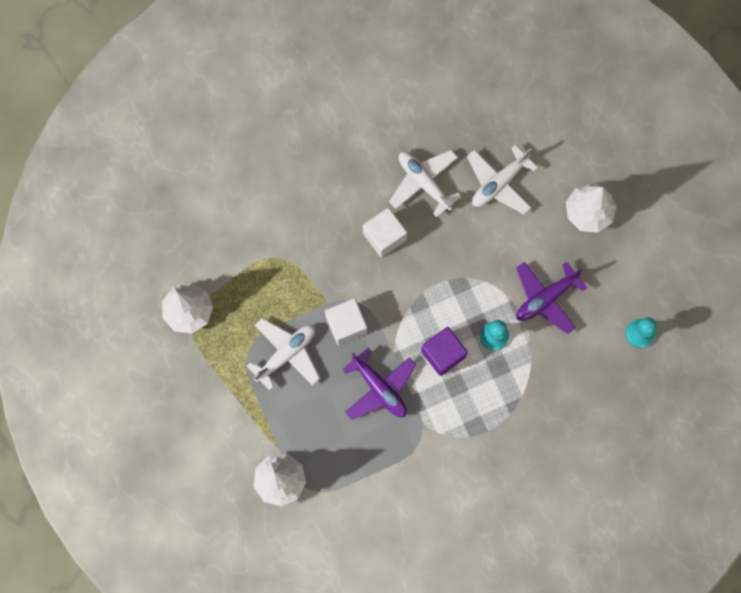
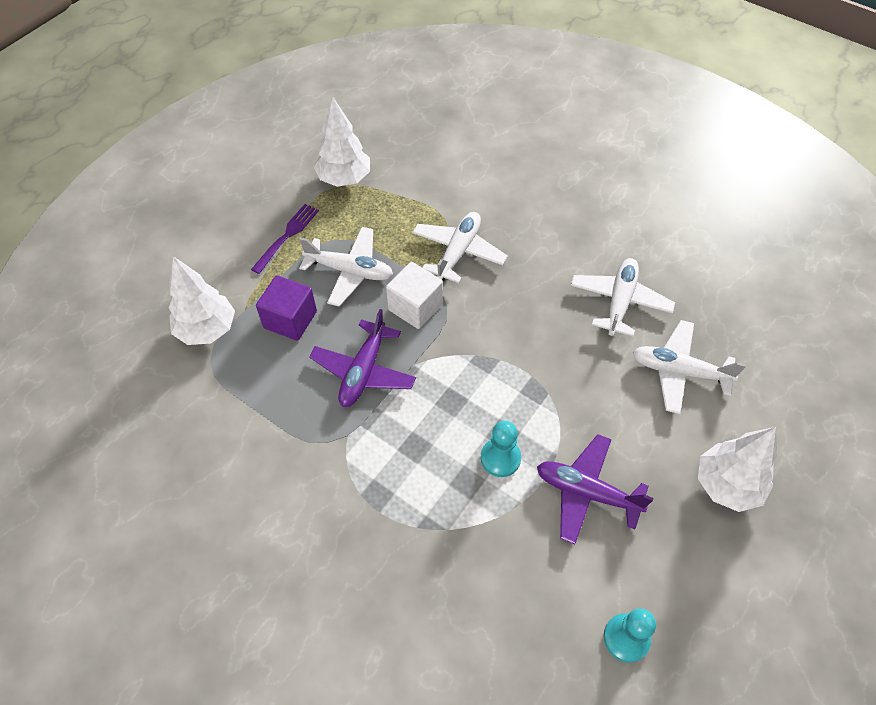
camera: 60 degrees right, 20 degrees down
white cube [363,208,407,258] -> none
purple cube [421,327,468,376] -> purple cube moved to [256,275,317,341]
none -> purple fork [251,204,319,274]
none -> white plane [412,212,508,283]

